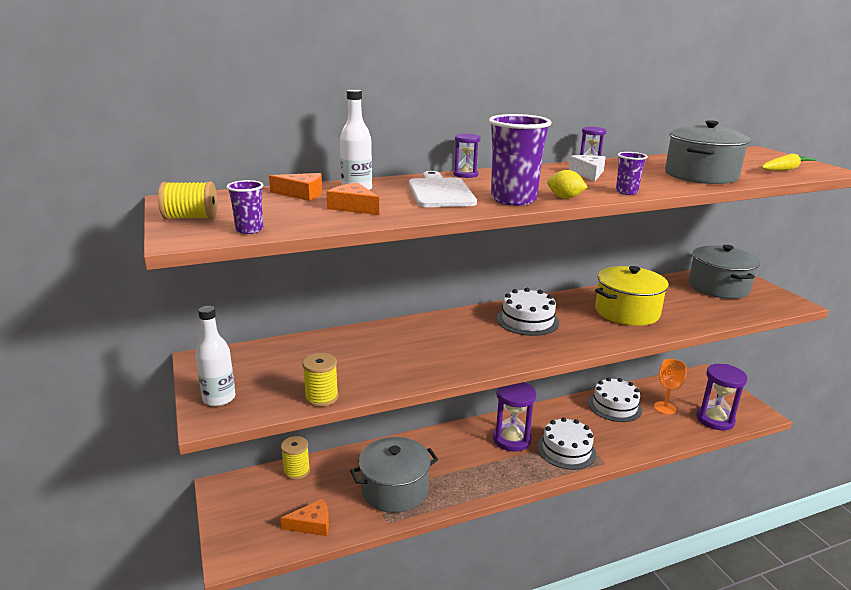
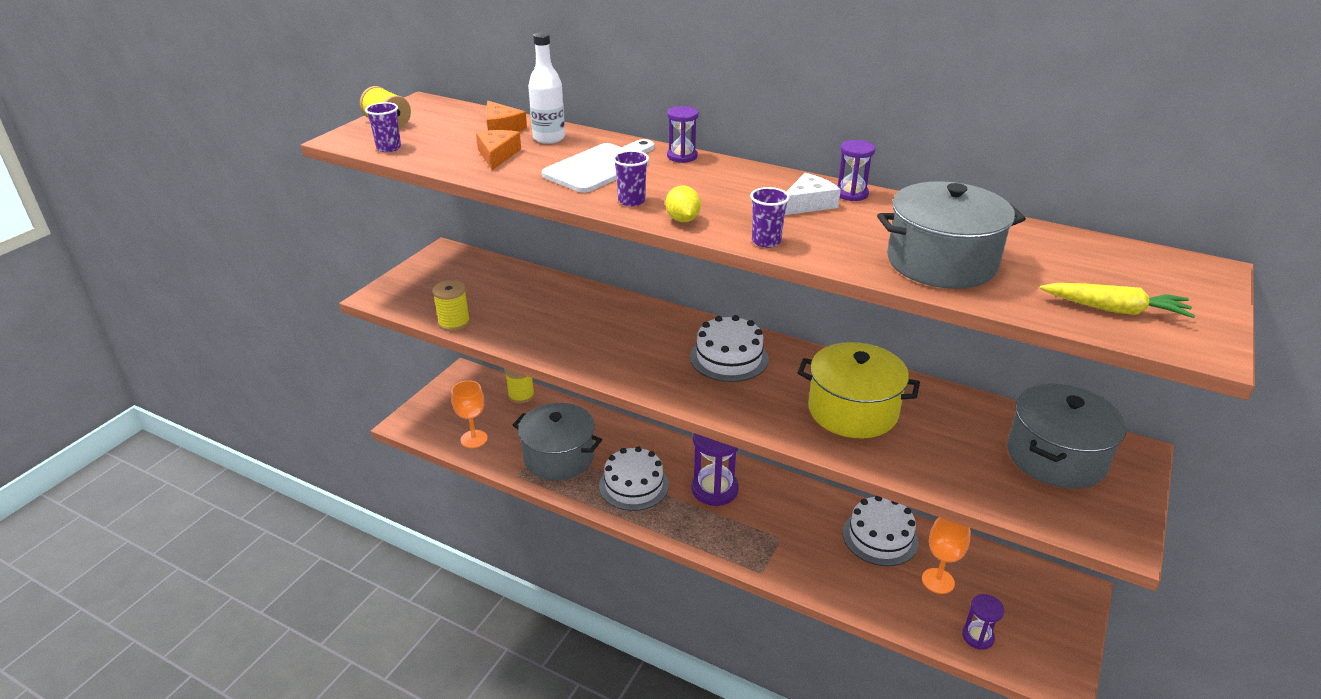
camera: 50 degrees right, 10 degrees up
white bottle [195,306,235,406] -> none
orange cheese [281,499,329,536] -> orange goblet [451,380,488,448]
purple cup [489,114,552,206] -> purple cup [613,150,649,206], size x0.50
white cake [537,417,596,470] -> white cake moved to [599,446,669,511]
purple hourglass [696,364,748,431] -> purple hourglass [962,594,1004,650], size x0.55

